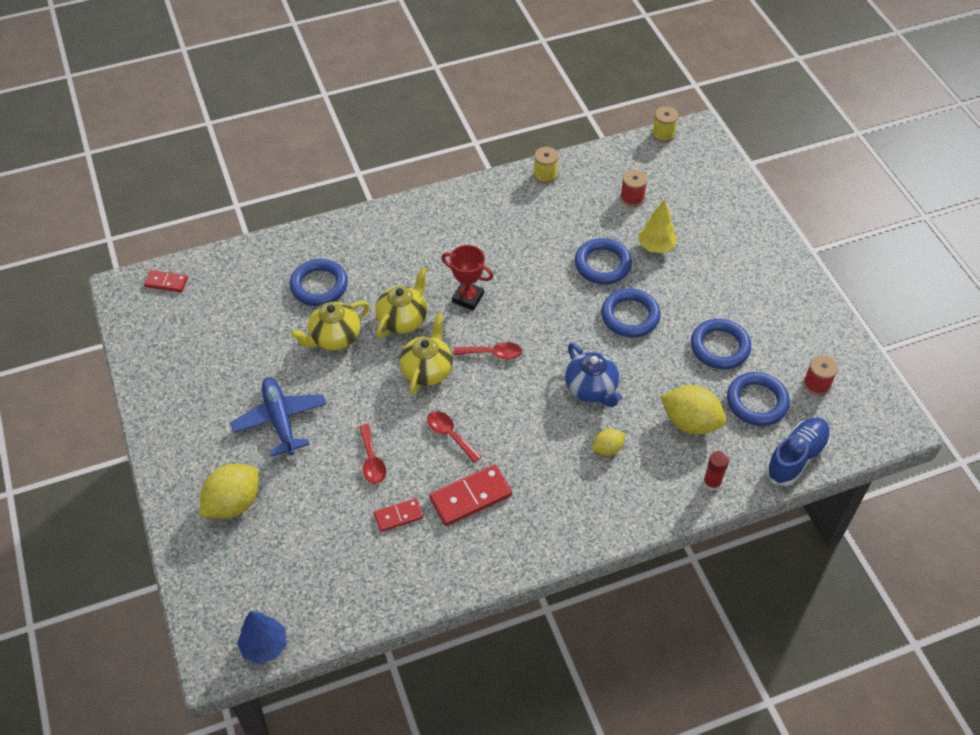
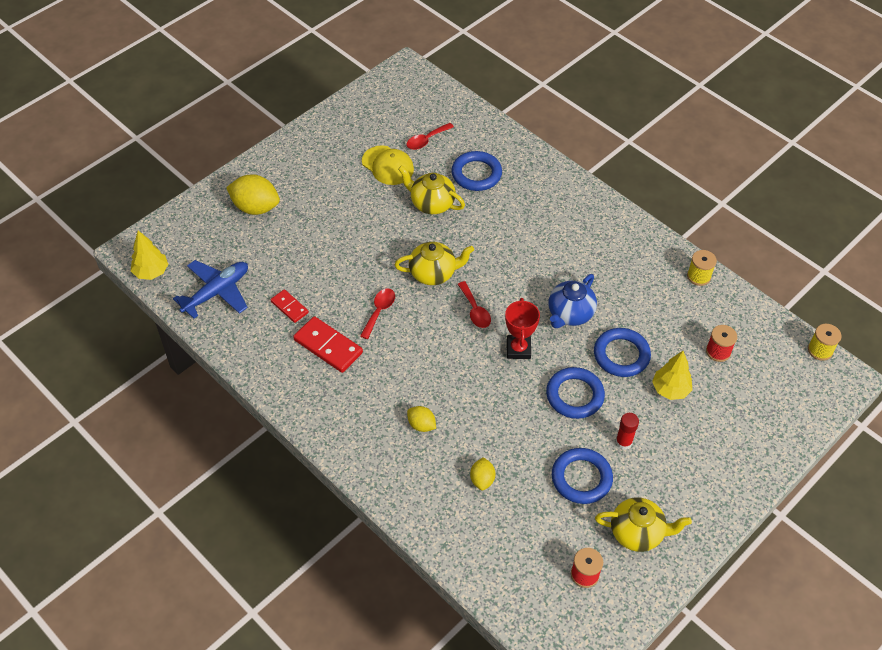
camera: 65 degrees right, 0 degrees up
red domino [144,270,188,292] -> none
blue plane [230,377,326,456] -> blue plane moved to [173,260,248,319]
blue tree [237,611,287,664] -> yellow tree [131,231,168,280]
red spoon [359,424,386,484] -> red spoon moved to [406,123,454,150]
yellow teapot [375,267,427,338] -> yellow teapot moved to [595,497,692,552]
red trophy [441,245,494,310] -> red trophy moved to [505,298,540,359]
blue teapot [565,343,623,407] -> blue teapot moved to [549,274,597,328]
yellow lemon [660,385,727,435] -> yellow lemon [470,457,496,490], size x0.54
red glue stick [703,451,729,491] -> red glue stick moved to [616,413,639,450]
blue ring [727,372,790,426] -> none
blue shoe [765,418,831,486] -> none
none -> yellow cap [362,145,414,185]

